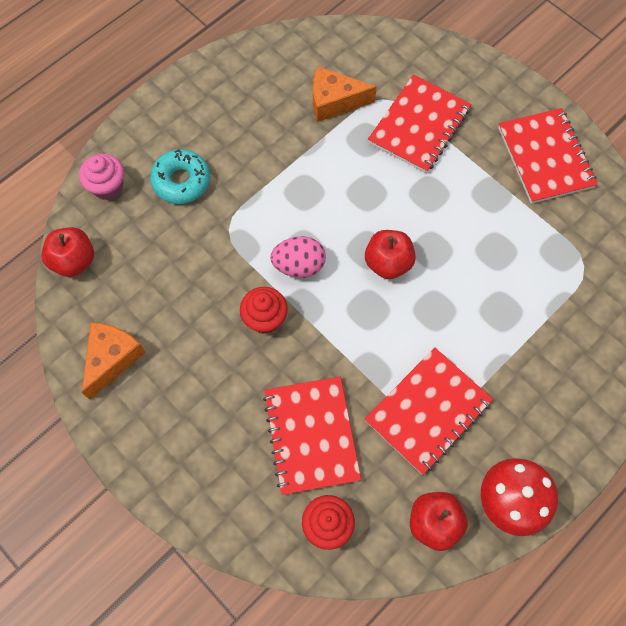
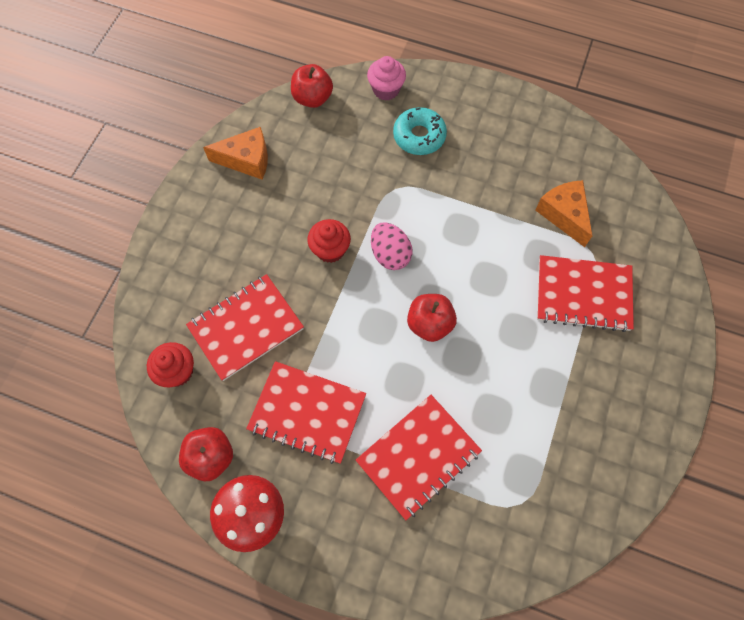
camera: 65 degrees right, 0 degrees up
red notebook [498,108,598,204] -> red notebook moved to [356,395,482,520]

